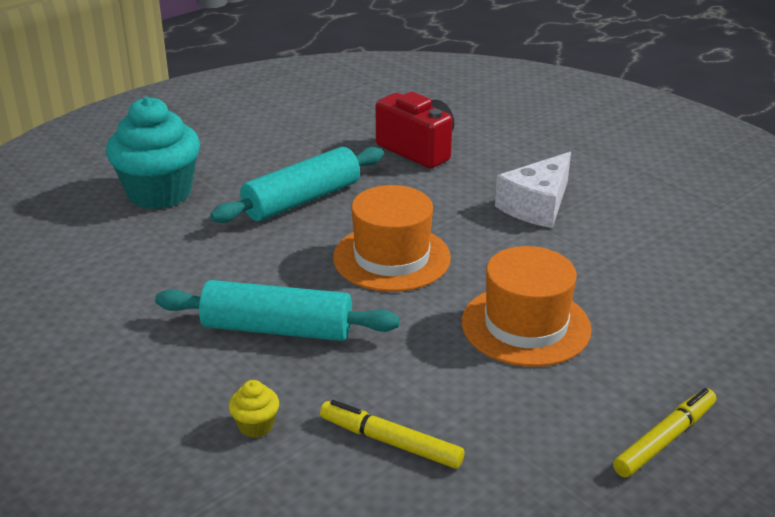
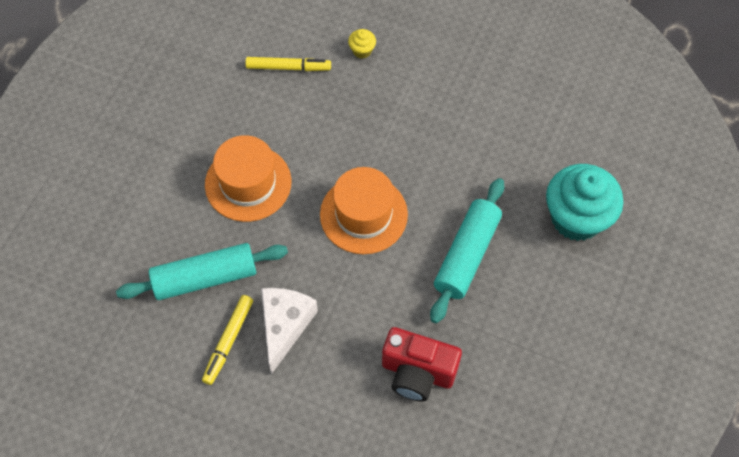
camera: 155 degrees right, 30 degrees up
turquoise rolling pin [155,280,400,341] -> turquoise rolling pin moved to [116,243,288,300]
yellow marker [613,388,716,478] -> yellow marker moved to [202,295,253,385]

